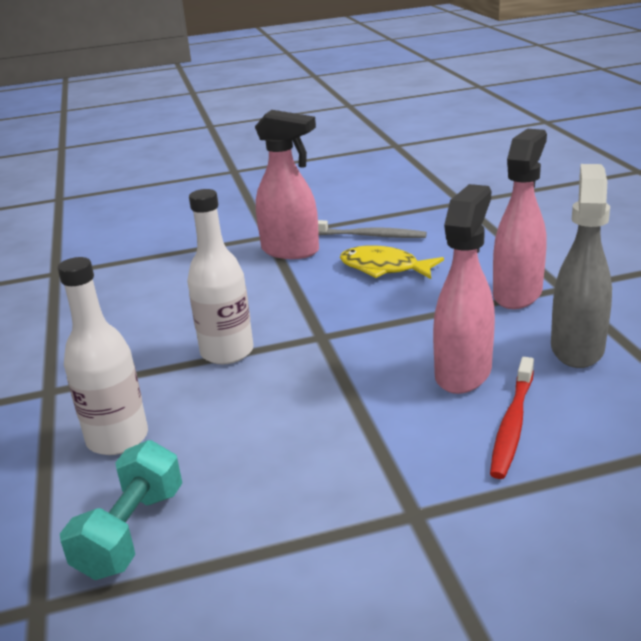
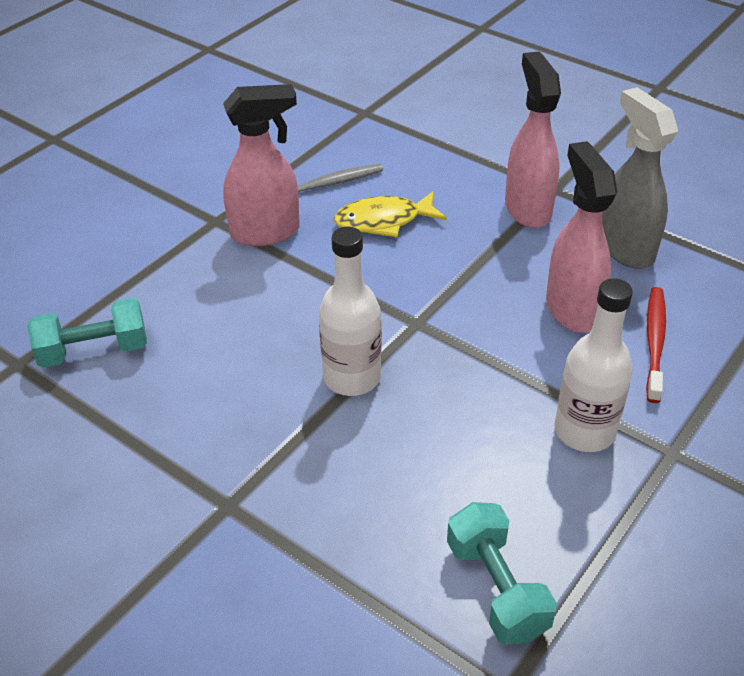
camera: 40 degrees left, 15 degrees up
white bottle [57,257,148,455] -> white bottle moved to [554,278,633,452]
red toothbrush [490,357,534,479] -> red toothbrush turned 150 degrees counterclockwise [646,287,666,403]
none -> turquoise dumbbell [28,298,147,368]

